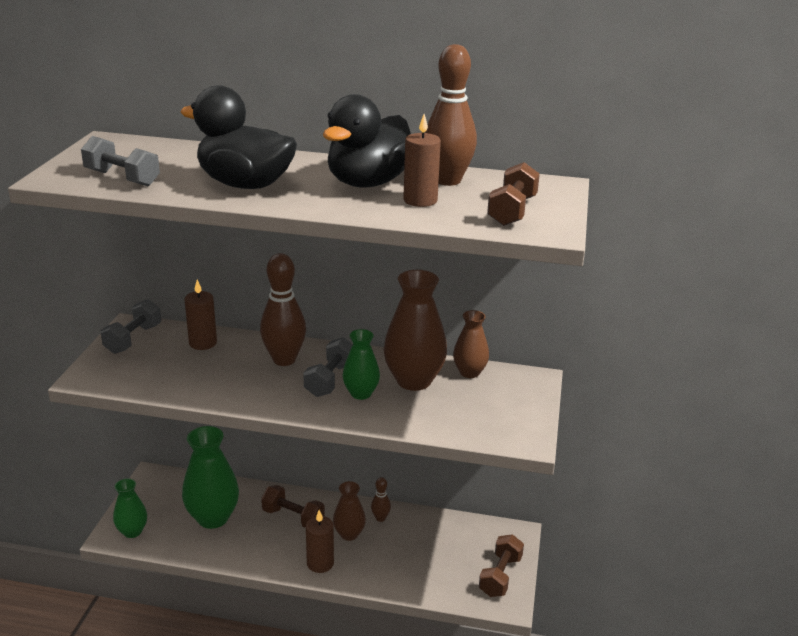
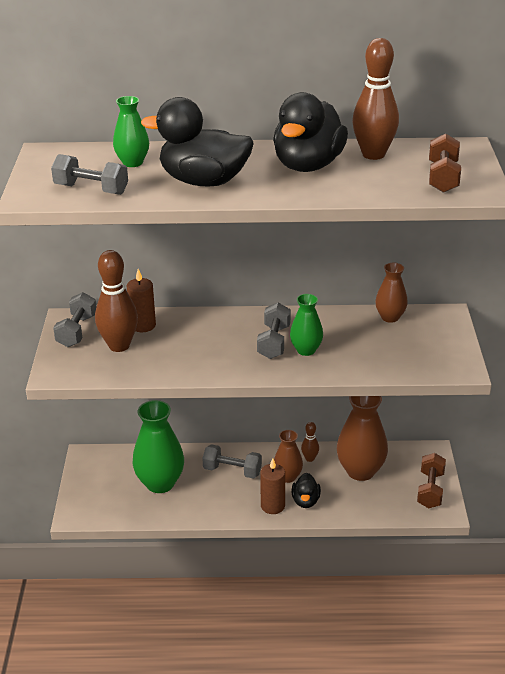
camera: 10 degrees left, 5 degrees up
green vase [113,478,147,538] -> green vase moved to [113,96,149,167]
brown bowling pin [260,253,306,366] -> brown bowling pin moved to [95,250,138,352]
brown dumbbell [261,485,325,528] -> grey dumbbell [202,444,262,479]
brown vase [384,270,447,391] -> brown vase moved to [337,396,388,481]
brown candle [403,114,441,207] -> none
none -> black duck [292,473,321,508]

